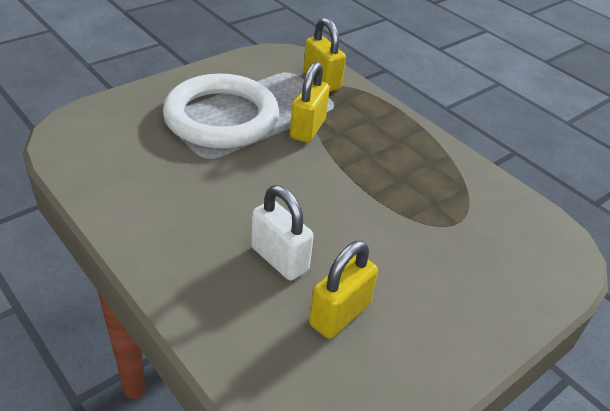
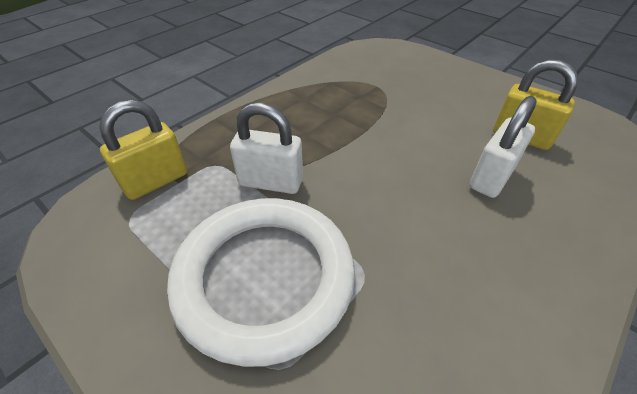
camera: 95 degrees left, 5 degrees up
yellow padlock [290,62,330,143] -> white padlock [230,103,303,194]

